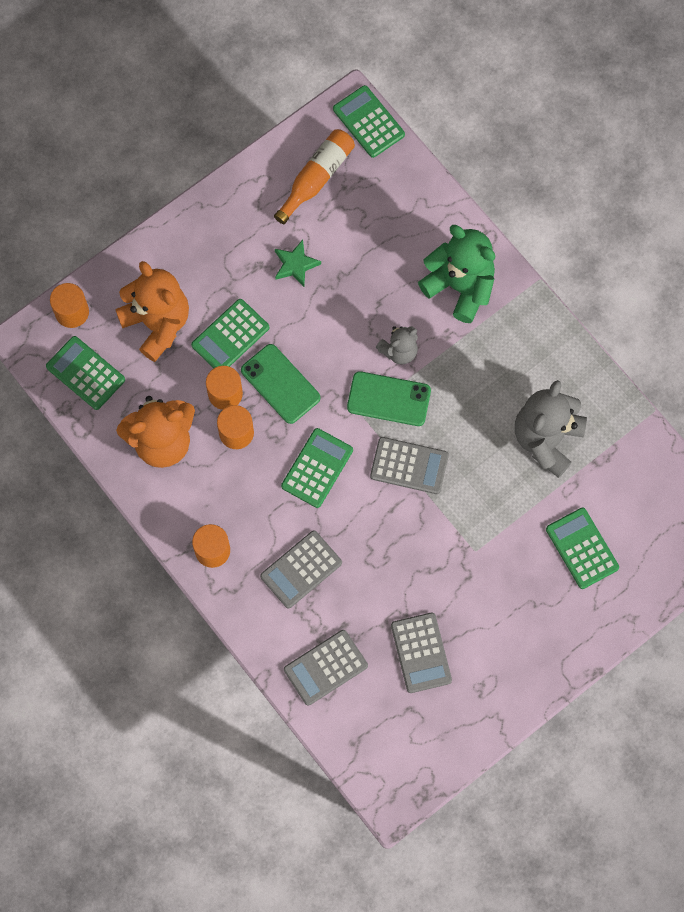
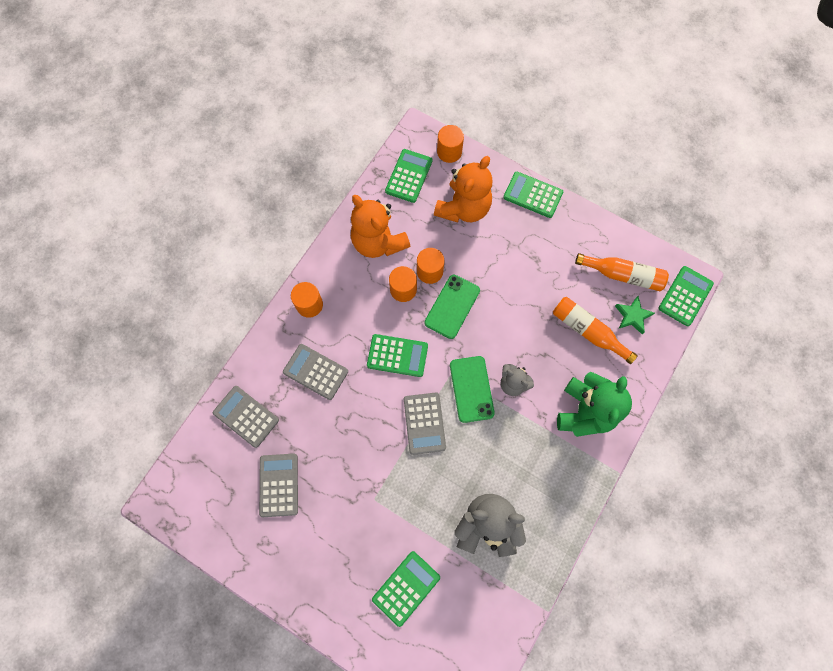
camera: 70 degrees right, 0 degrees up
green calculator [191,299,270,368] -> green calculator moved to [503,172,563,218]
green star [275,240,321,287] -> green star moved to [615,296,655,334]
grey calculator [391,612,452,693] -> grey calculator turned 120 degrees clockwise [259,454,298,517]
none -> orange bottle [553,297,638,364]

